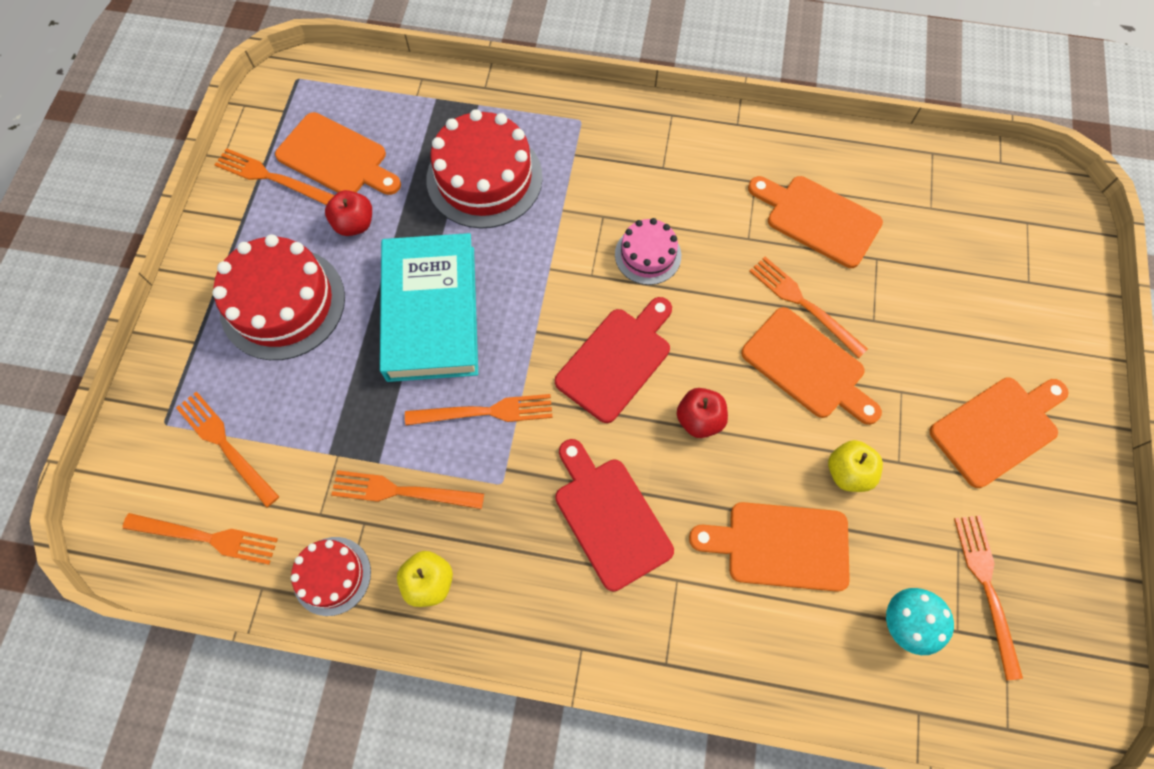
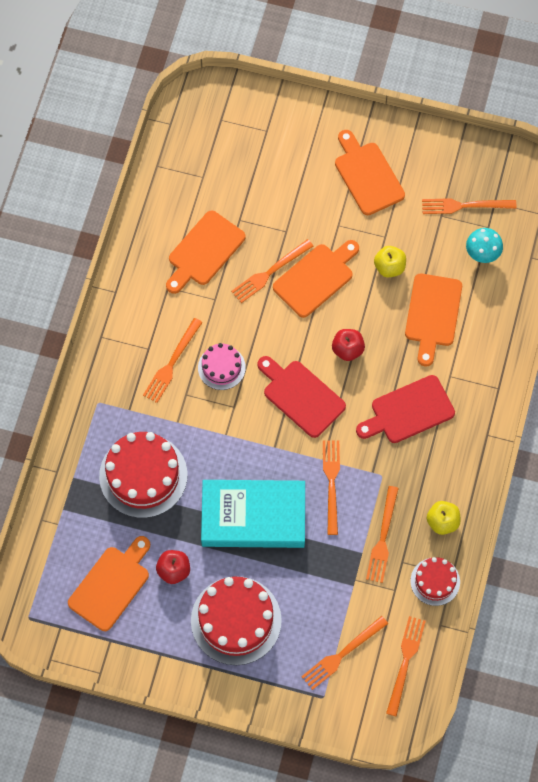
camera: 85 degrees left, 0 degrees up
orange fork [214,148,334,205] -> orange fork moved to [143,318,203,403]

